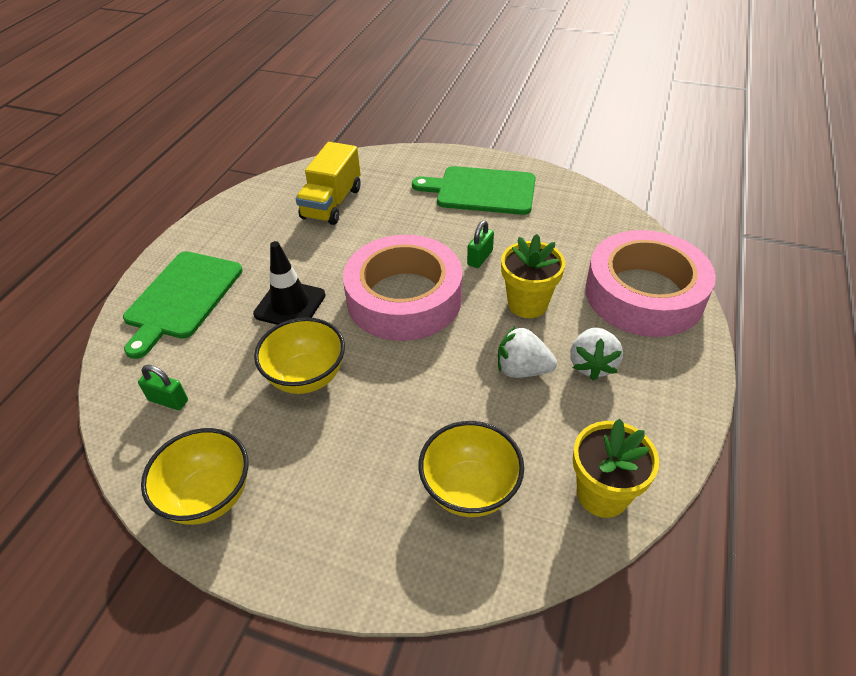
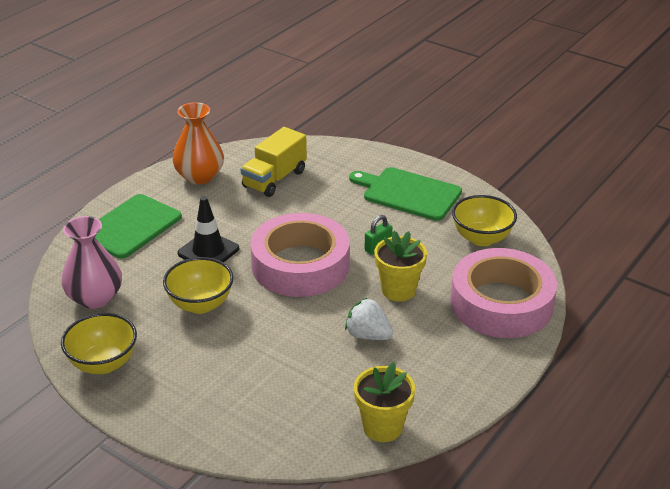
camera: 15 degrees right, 10 degrees down
green padlock [138,365,188,410] -> pink vase [61,216,122,309]
yellow bowl [419,421,524,517] -> yellow bowl moved to [452,195,517,246]
white strawberry [570,327,623,380] -> none
none -> orange vase [172,102,224,184]

